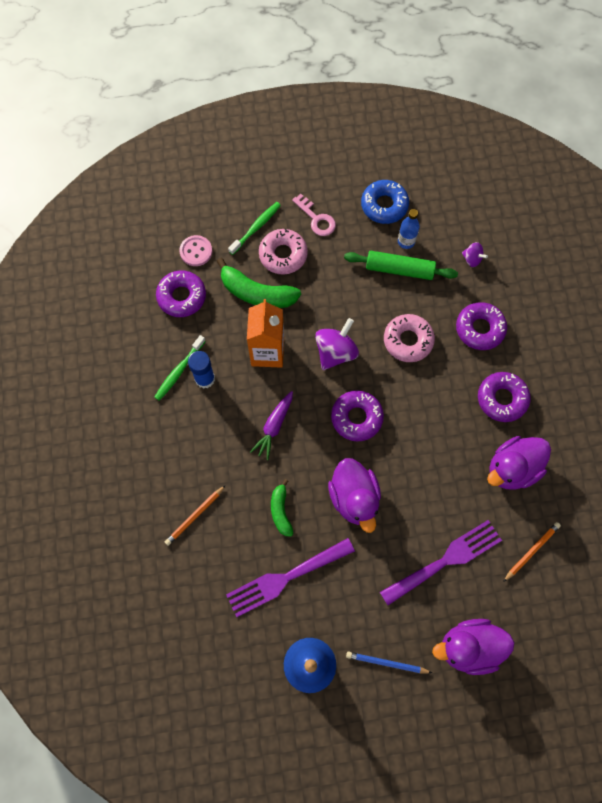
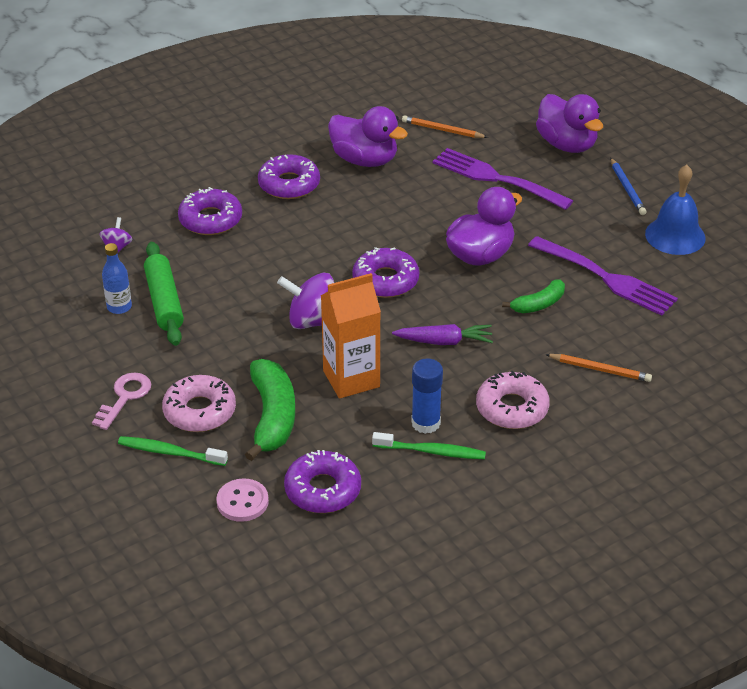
camera: 115 degrees left, 30 degrees down
blue donut [361,180,409,224] -> none
pink donut [384,314,435,362] -> pink donut moved to [476,371,550,429]

